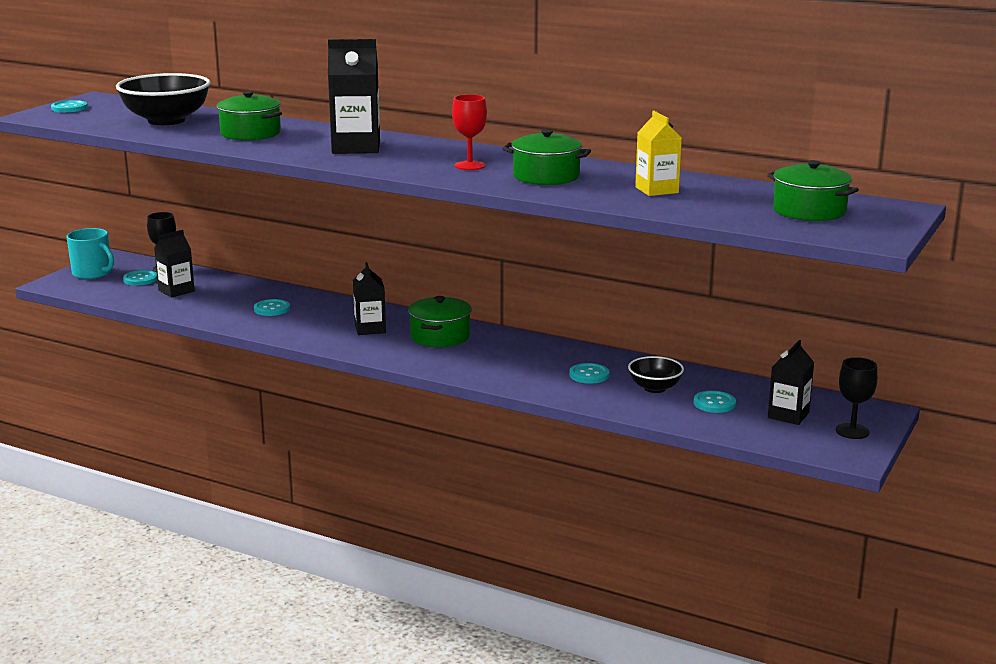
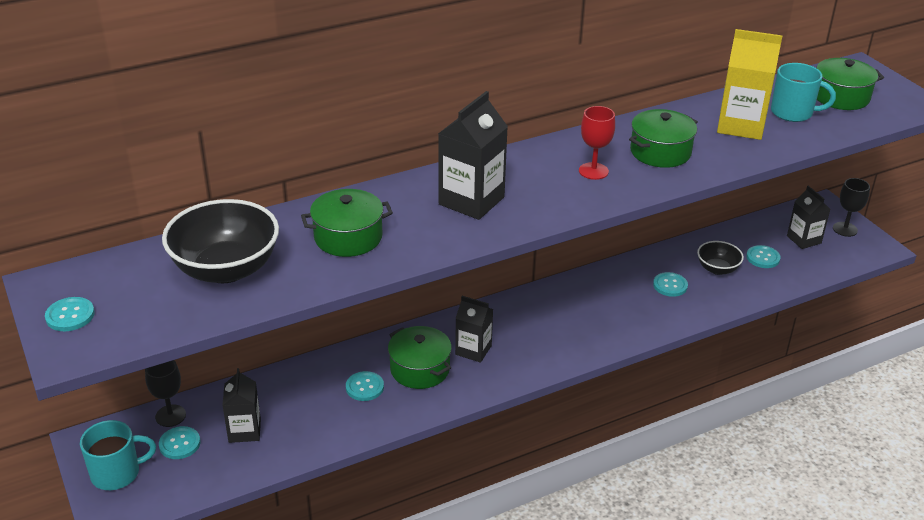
camera: 55 degrees left, 15 degrees up
green pot [408,296,472,347] -> green pot moved to [388,326,452,389]
yellow carton [635,111,682,196] -> yellow carton [717,29,783,140], size x1.55
none -> turquoise mug [771,63,836,122]

